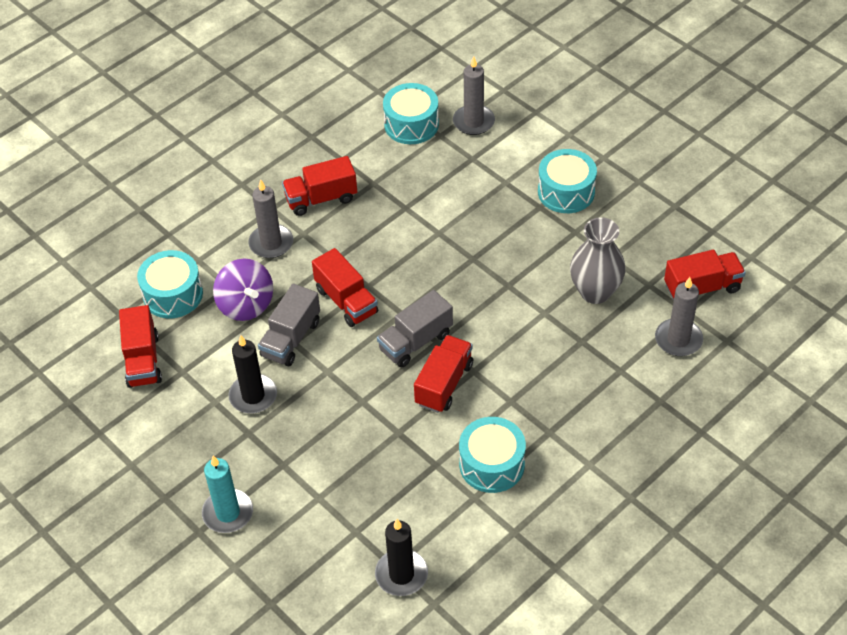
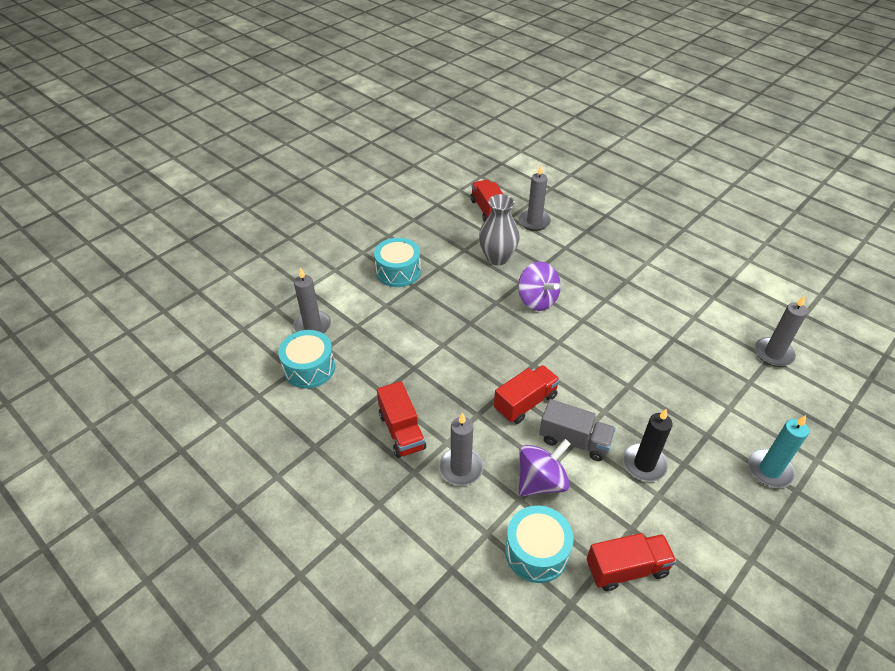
camera: 95 degrees left, 5 degrees down
black candle [375,519,428,596] -> grey candle [755,296,808,367]
grey truck [377,290,453,368] -> none
red truck [414,335,473,413] -> none
turquoise drum [459,417,526,493] -> none
none -> purple spinning top [518,262,561,311]

